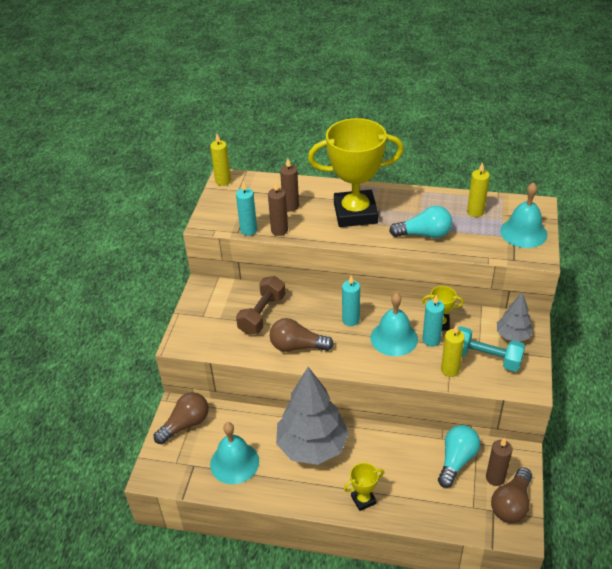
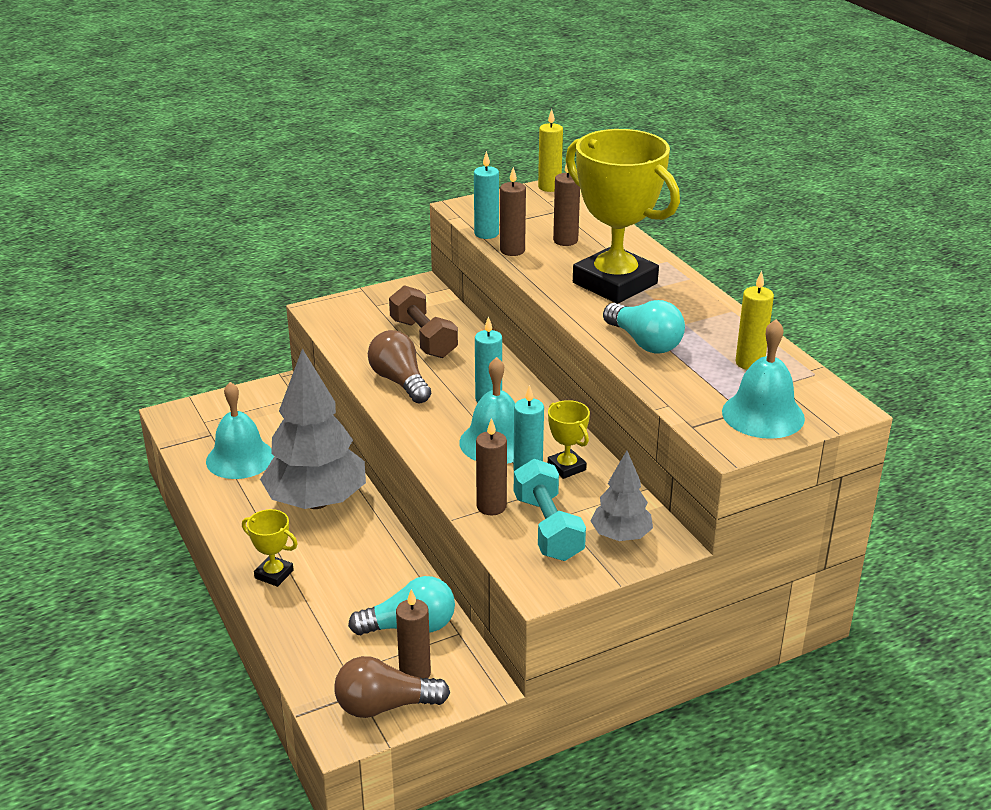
camera: 50 degrees right, 10 degrees down
brown light bulb [154,392,209,444] -> none
brown dumbbell [236,276,286,335] -> brown dumbbell turned 75 degrees clockwise [389,285,458,358]
yellow candle [441,324,465,377] -> brown candle [476,418,507,515]

